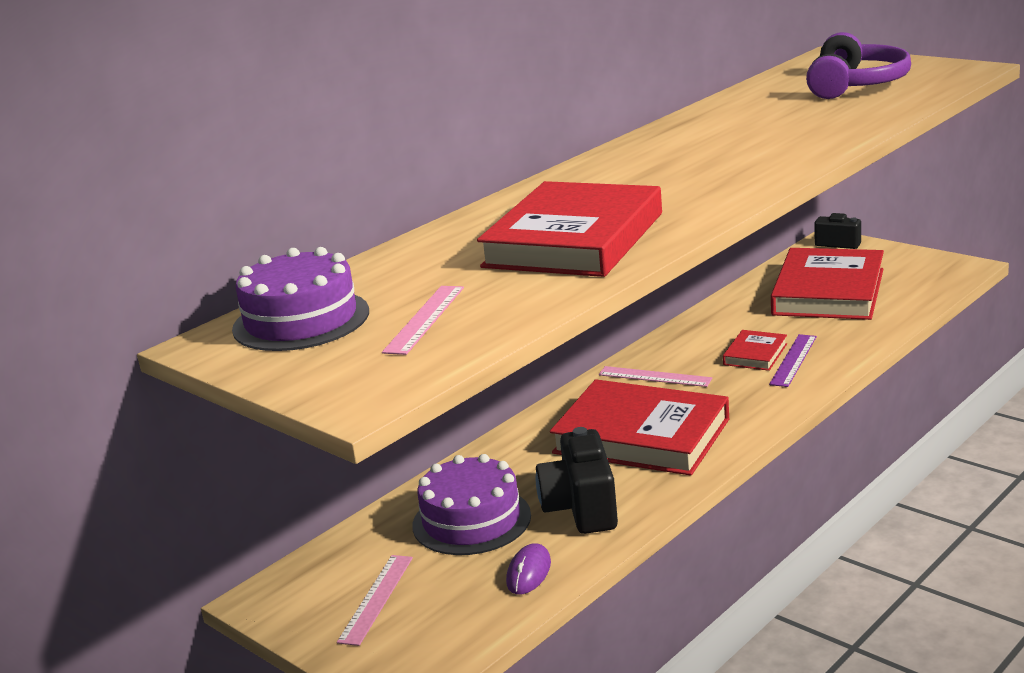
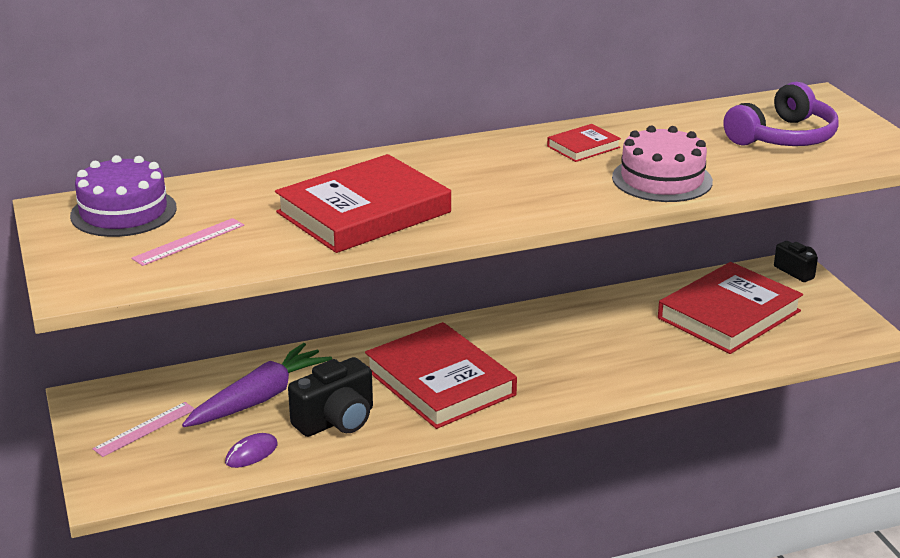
camera: 25 degrees right, 5 degrees up
purple cake [412,454,531,555] -> purple carrot [182,343,332,427]
black camera [536,427,618,534] -> black camera turned 150 degrees counterclockwise [288,357,373,437]
pink ruler [599,366,712,387] -> none
red book [723,330,787,371] -> red book moved to [547,124,621,162]
purple ruler [769,334,817,387] -> none
none -> pink cake [612,126,713,202]

